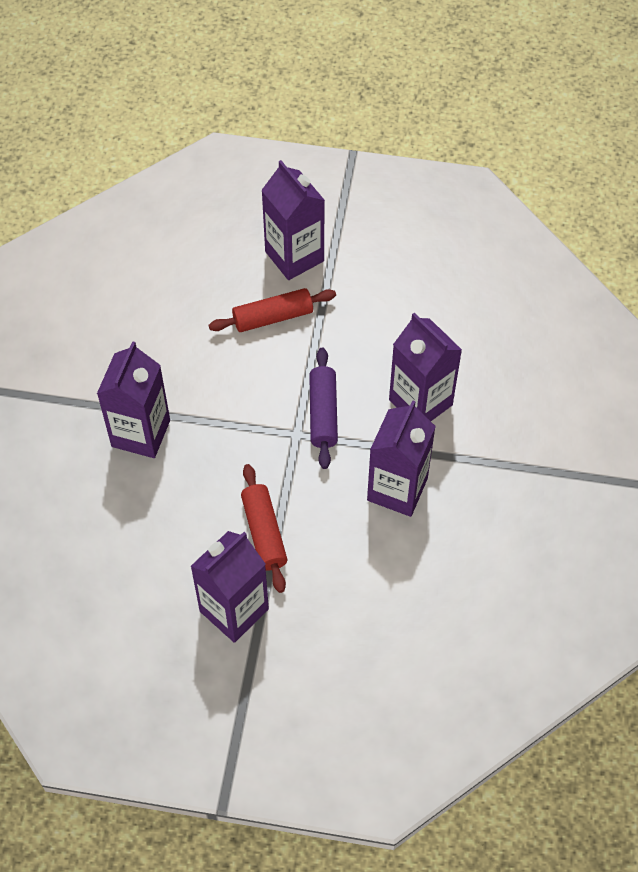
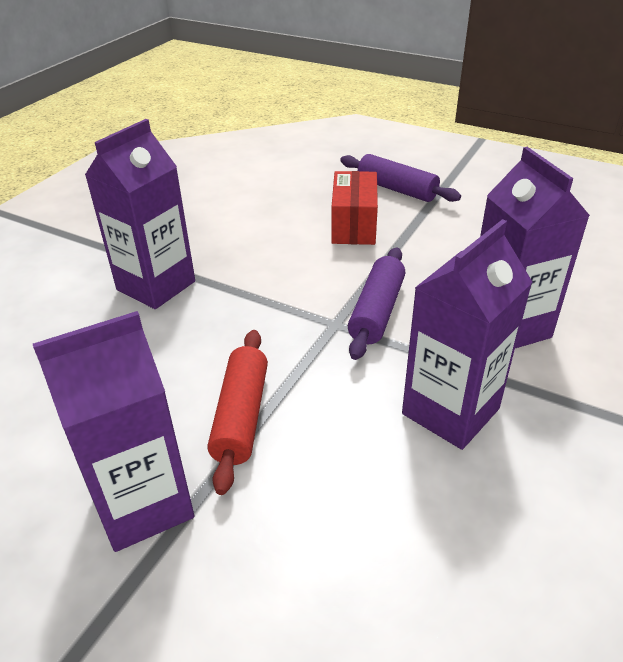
camera: 20 degrees right, 20 degrees down
red rolling pin [209,288,336,332] -> red box [331,171,378,245]
purple carton [261,160,325,280] -> purple rolling pin [340,154,461,202]

